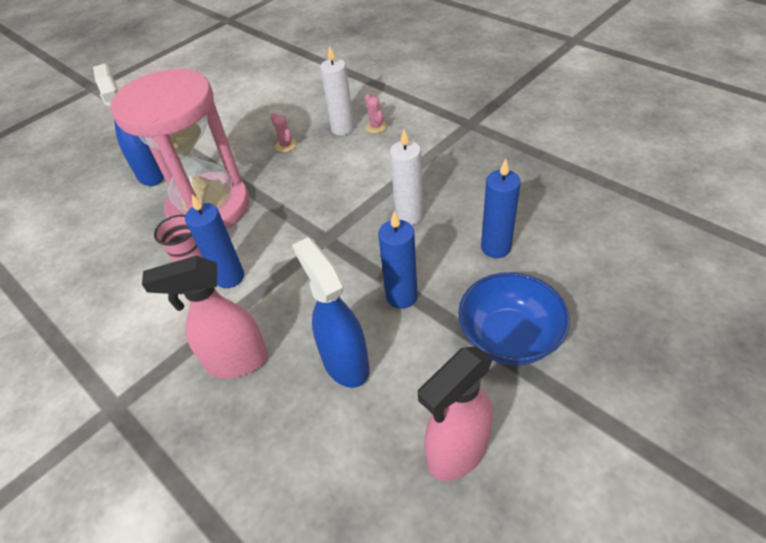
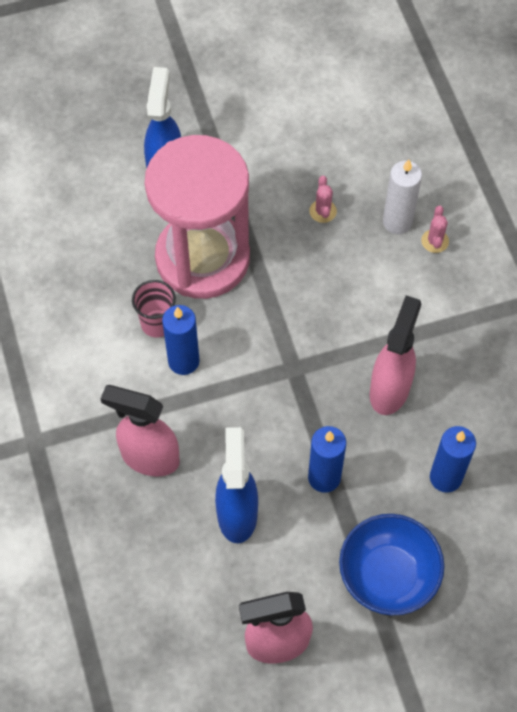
camera: 25 degrees right, 15 degrees up
white candle [390,130,423,225] -> pink spray bottle [370,295,421,415]

